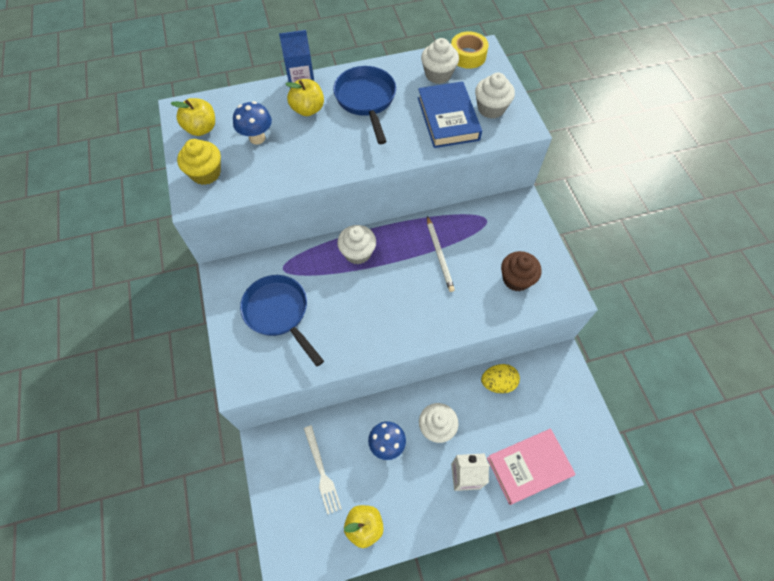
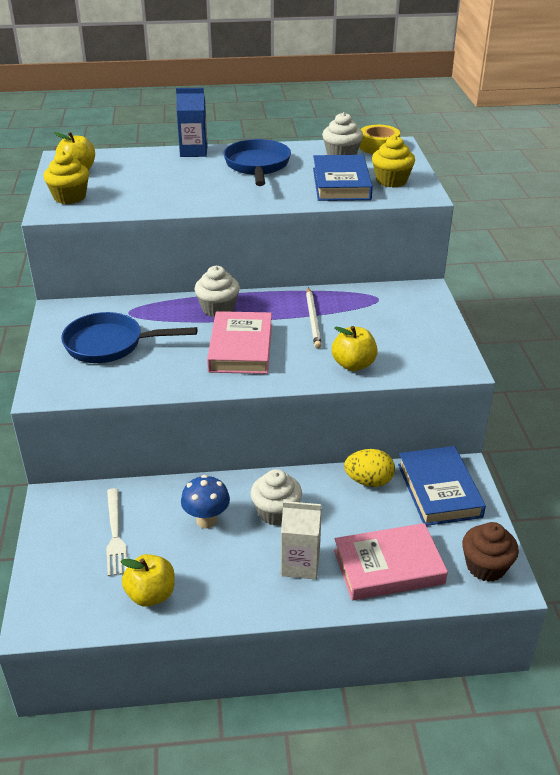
camera: 10 degrees right, 25 degrees down
blue mushroom [233,101,272,145] -> none
blue pan [240,275,324,366] -> blue pan turned 60 degrees counterclockwise [61,312,197,363]
yellow apple [285,79,324,116] -> yellow apple moved to [332,326,378,371]
white cupcake [475,73,515,119] -> yellow cupcake [372,136,415,188]
brown cupcake [501,251,542,291] -> brown cupcake moved to [462,522,519,582]
none -> pink book [207,311,272,374]
none -> blue book [398,446,486,526]

